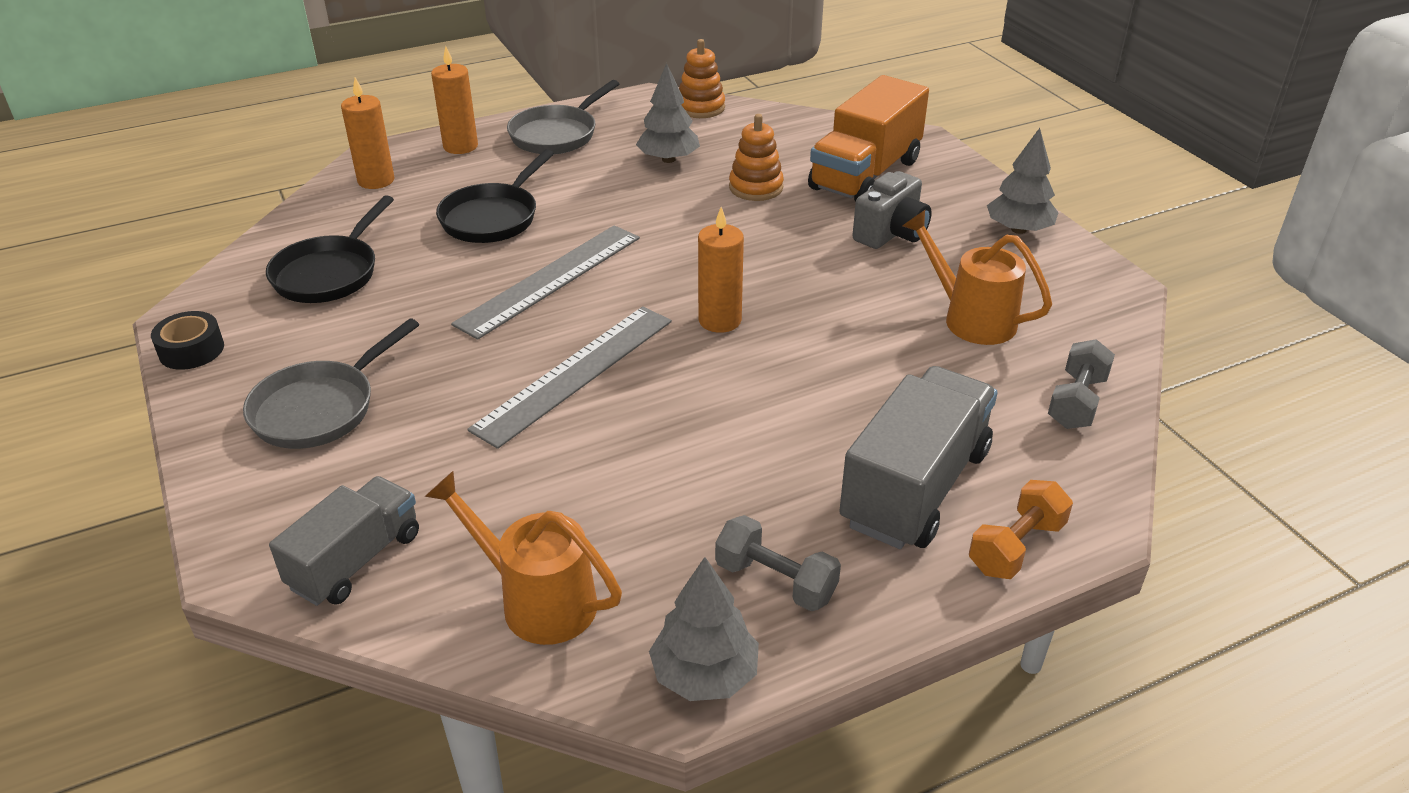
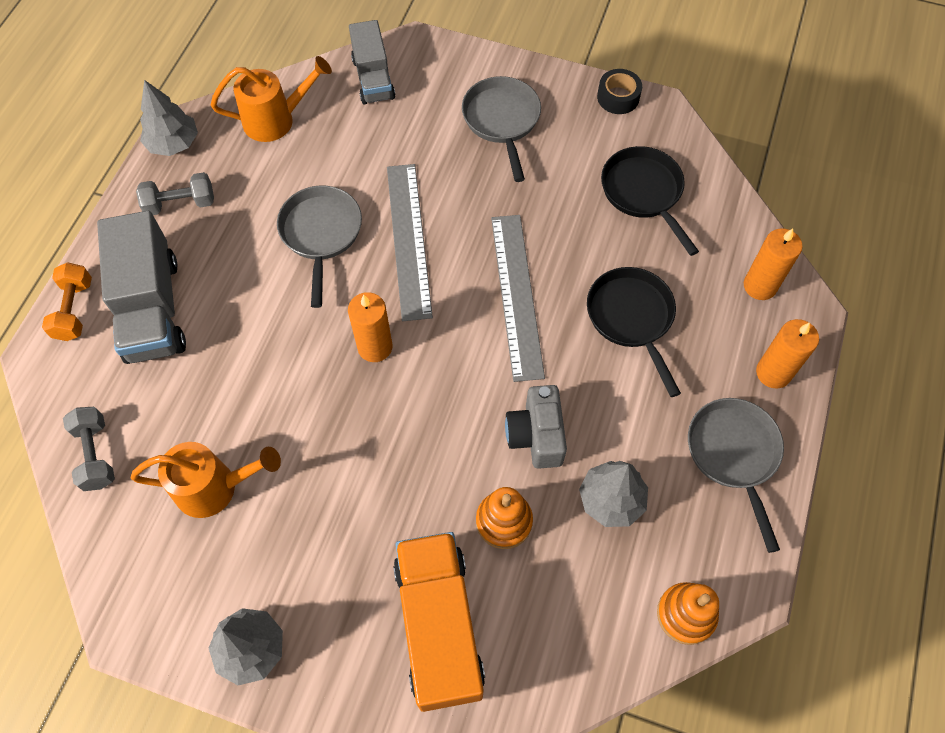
camera: 135 degrees right, 25 degrees up
grey camera [852,171,932,249] -> grey camera moved to [505,385,567,469]
none -> grey pan [277,185,362,308]

